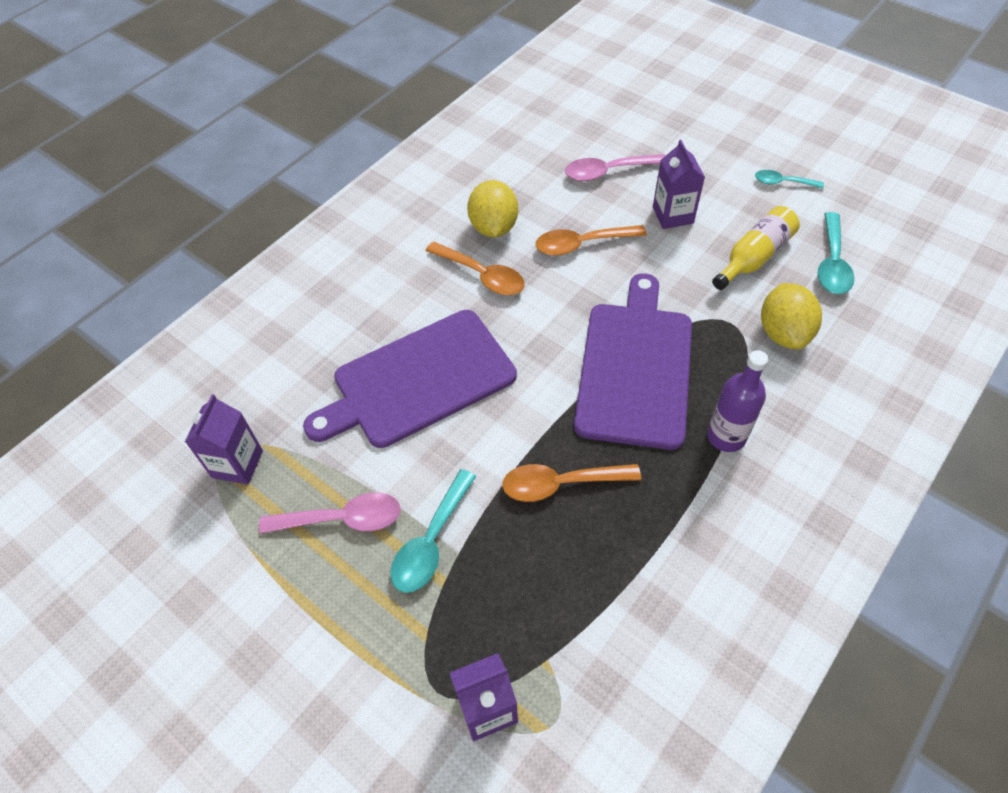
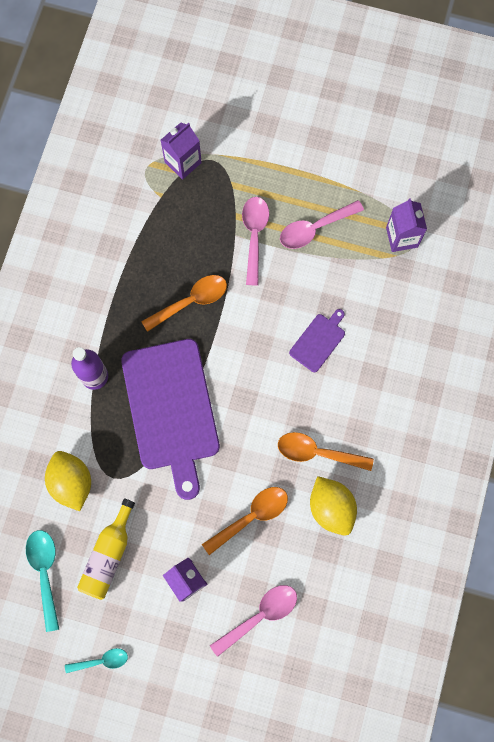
camera: 155 degrees right, 20 degrees up
purple cutting board [303,310,517,448] -> purple cutting board [289,309,345,372], size x0.44
turquoise spoon [390,469,476,593] -> pink spoon [242,197,269,285]

